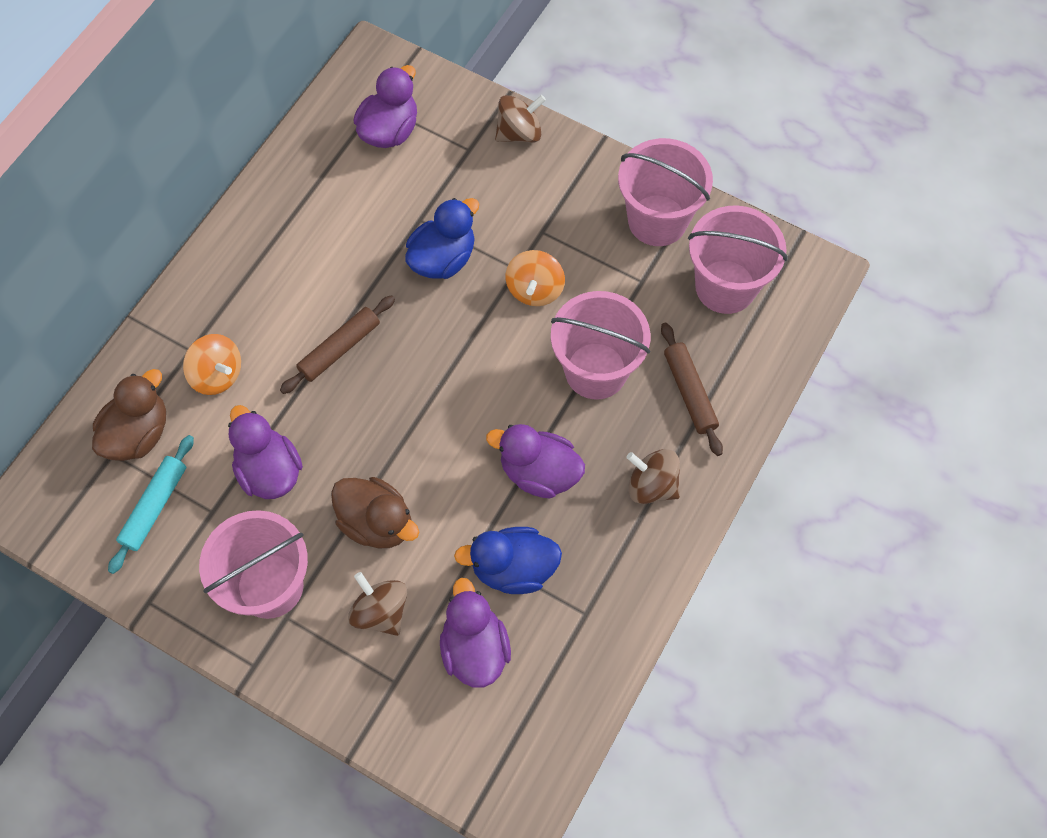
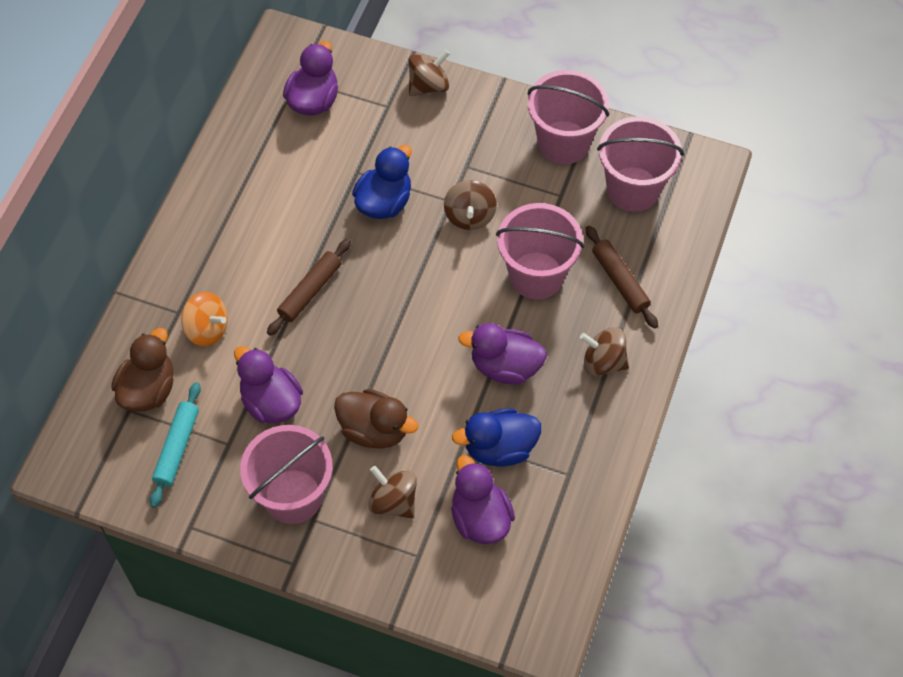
camera: 10 degrees left, 5 degrees down
orange spinning top [505,250,565,306] -> brown spinning top [444,180,497,230]

